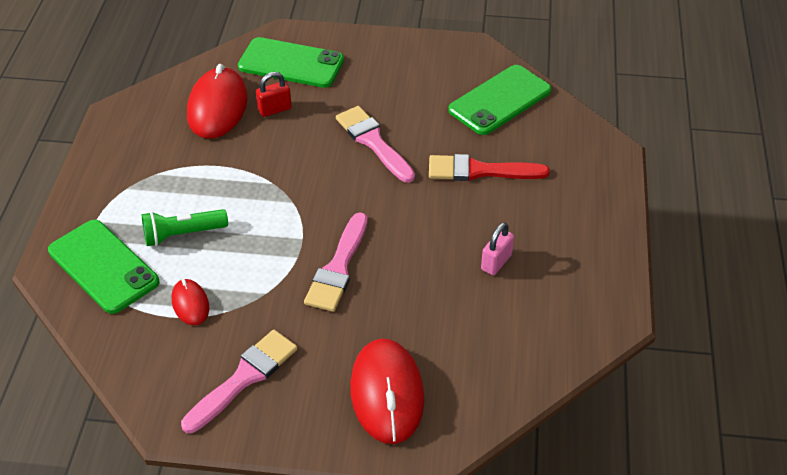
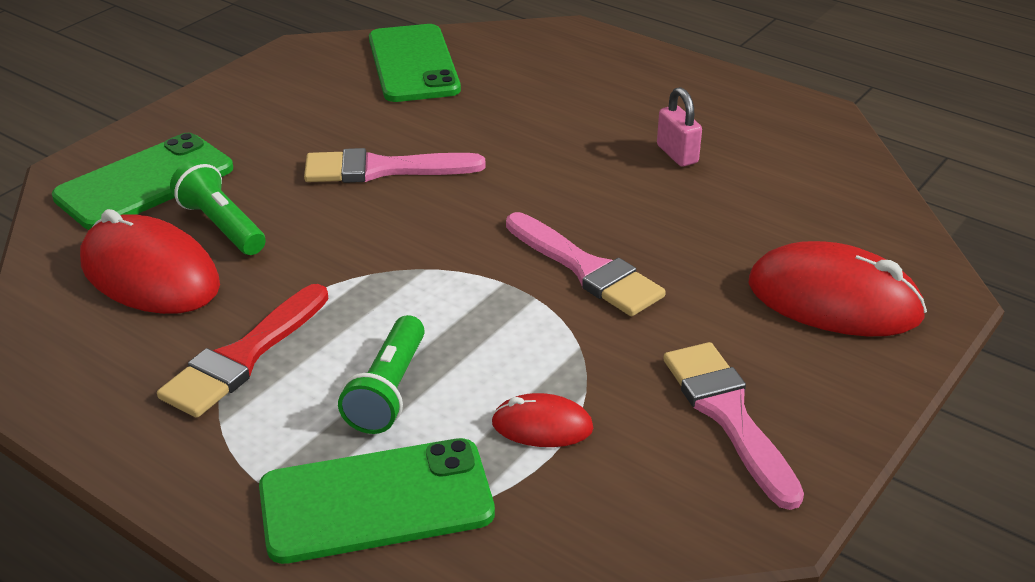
camera: 60 degrees left, 10 degrees down
red padlock [256,72,292,117] -> green flashlight [170,159,266,255]
red brush [429,154,550,181] -> red brush moved to [157,284,329,418]

